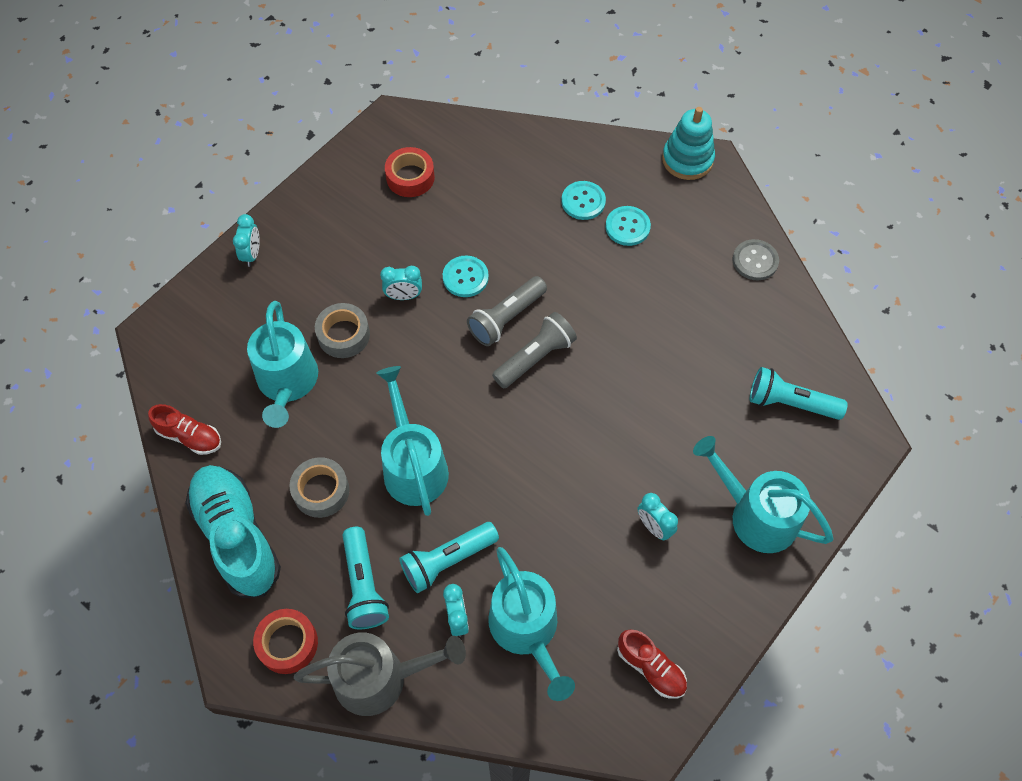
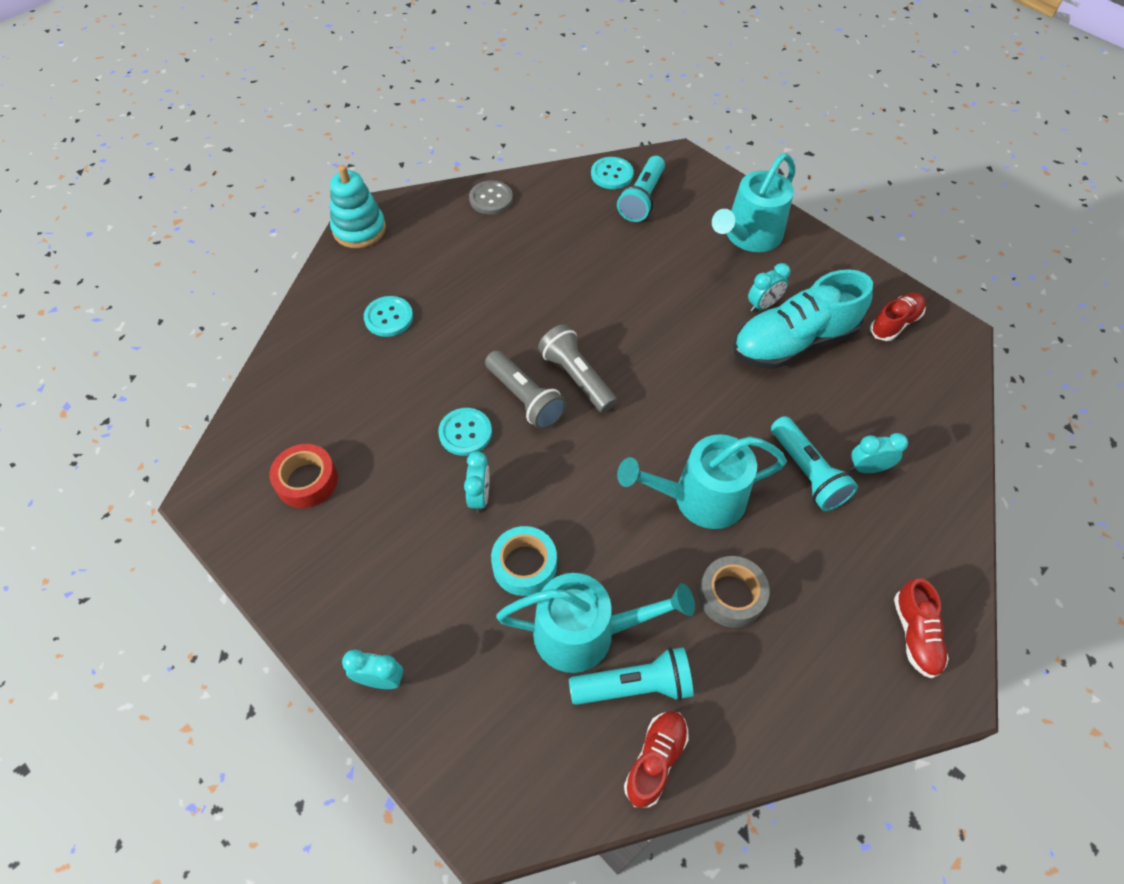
camera: 85 degrees left, 5 degrees down
turquoise shoe [185,465,281,598] -> turquoise shoe moved to [733,269,873,369]
red tape [253,609,318,674] -> red shoe [894,578,949,679]
grey watering can [294,632,466,716] -> none
grey tape [315,303,370,358] -> turquoise tape [491,526,557,596]
turquoise flashlight [342,527,389,629] -> turquoise flashlight moved to [569,647,693,705]
turquoise watering can [488,547,575,701] -> none
turquoise button [605,206,651,246] -> turquoise button moved to [591,157,634,189]

